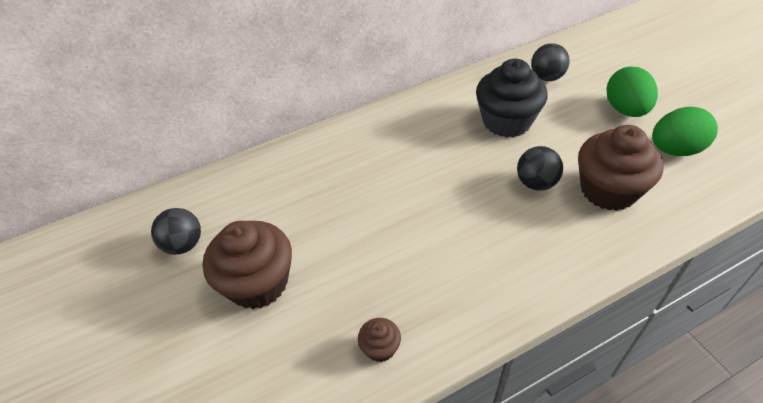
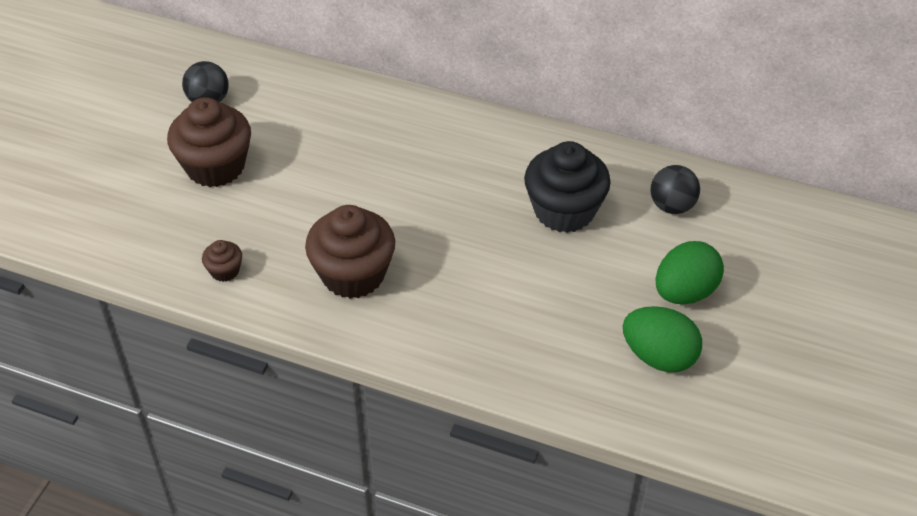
camera: 45 degrees right, 0 degrees up
black ball [517,146,563,191] -> none
brown cupcake [578,125,663,211] -> brown cupcake moved to [305,205,395,299]

